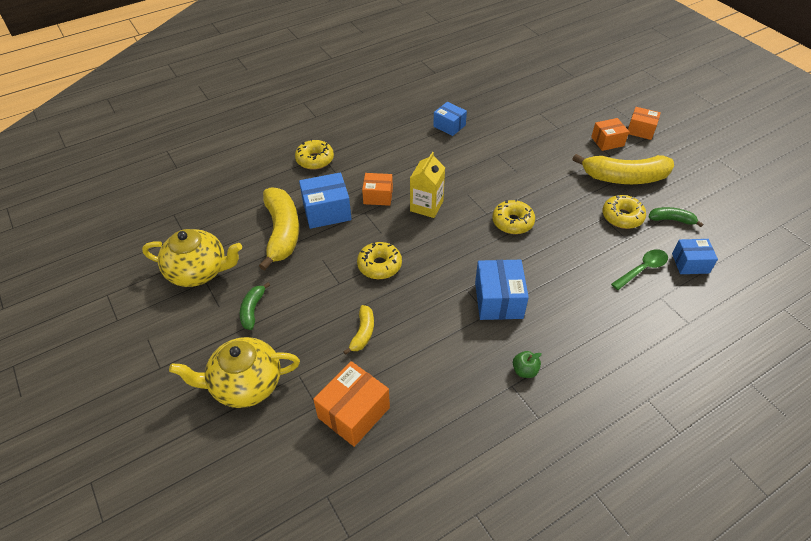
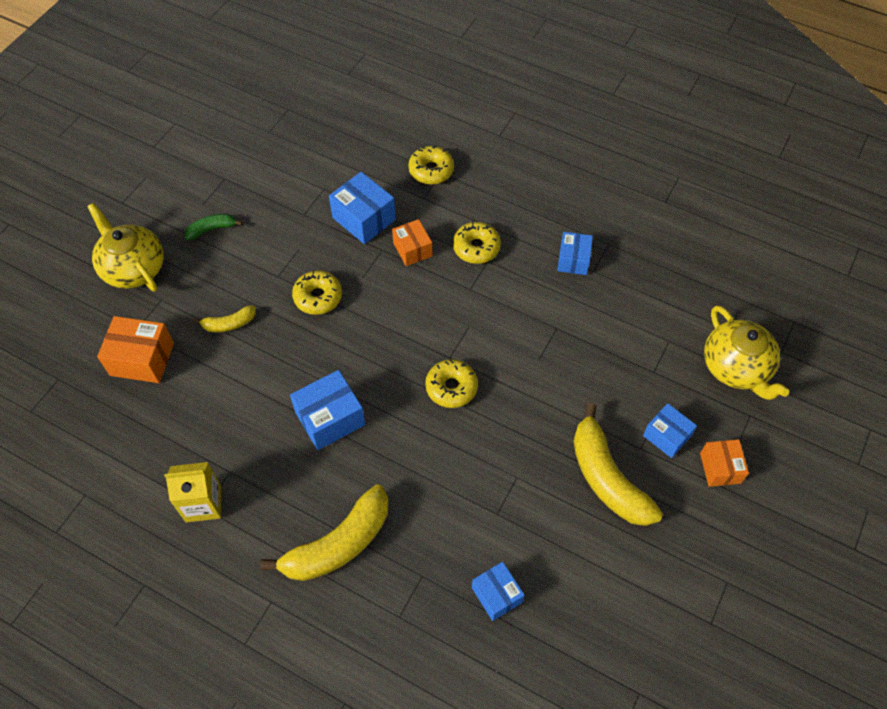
camera: 60 degrees right, 10 degrees up
yellow teapot [142,229,242,287] -> yellow teapot moved to [704,306,789,400]
yellow banana [259,187,299,271] -> yellow banana moved to [260,484,389,581]
yellow carton [410,152,445,218] -> yellow carton moved to [164,462,221,522]
green apple [513,351,542,378] -> none
orange box [591,118,629,151] -> blue box [643,403,697,458]
yellow donut [602,195,646,229] -> yellow donut moved to [453,221,501,264]
green spoon [611,249,668,290] -> none
green banana [648,207,703,227] -> none

